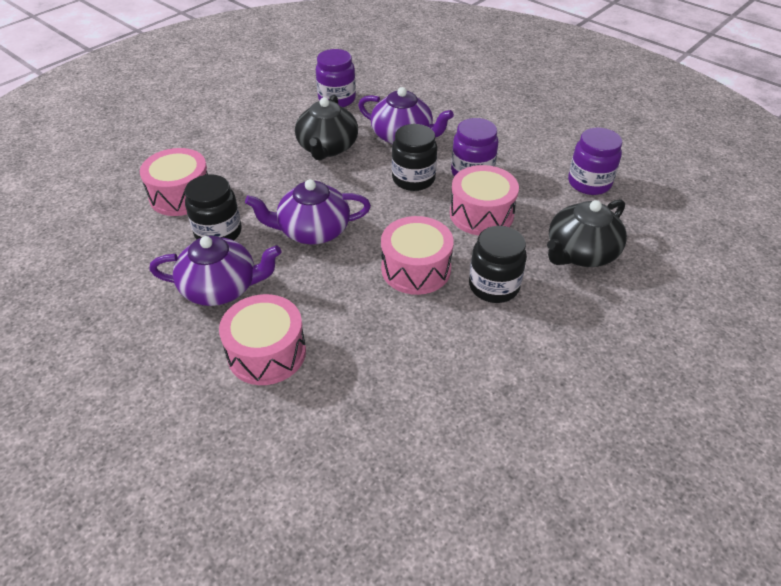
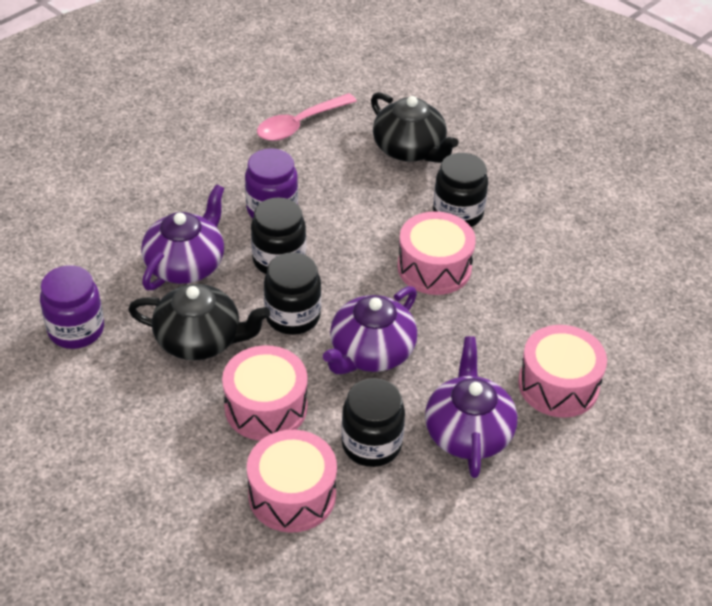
camera: 90 degrees left, 0 degrees up
purple teapot [245,179,371,244] -> purple teapot turned 45 degrees clockwise [323,286,417,374]
pink drum [450,165,519,235] -> pink drum moved to [222,345,307,441]
purple jar [568,128,622,195] -> pink spoon [257,93,357,141]
none -> black jar [264,252,321,335]

